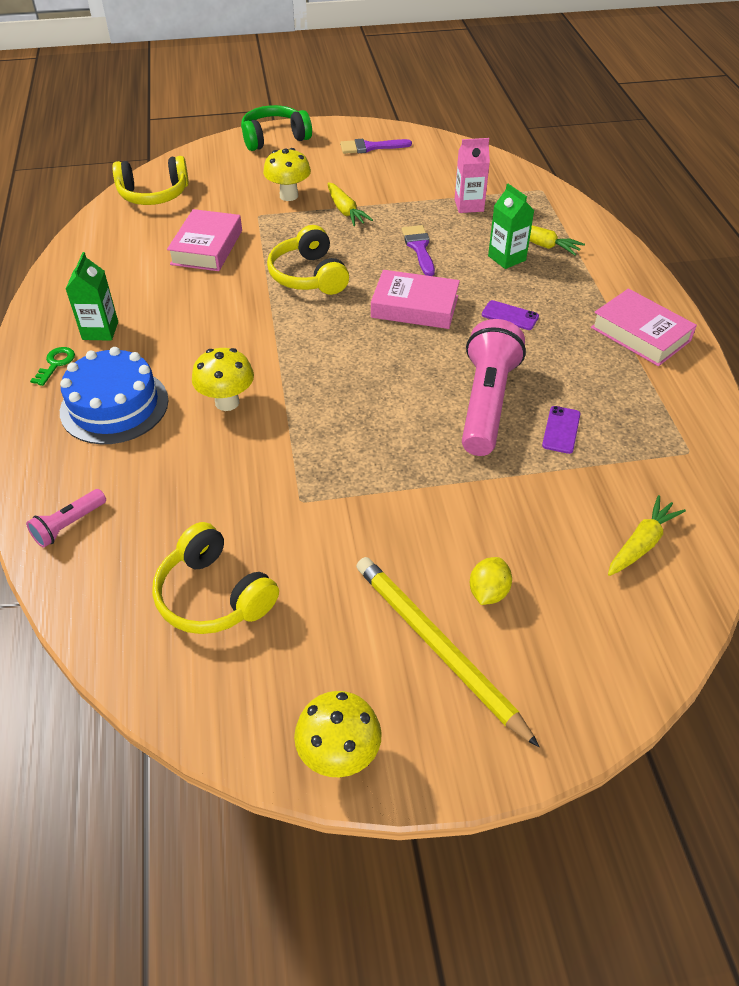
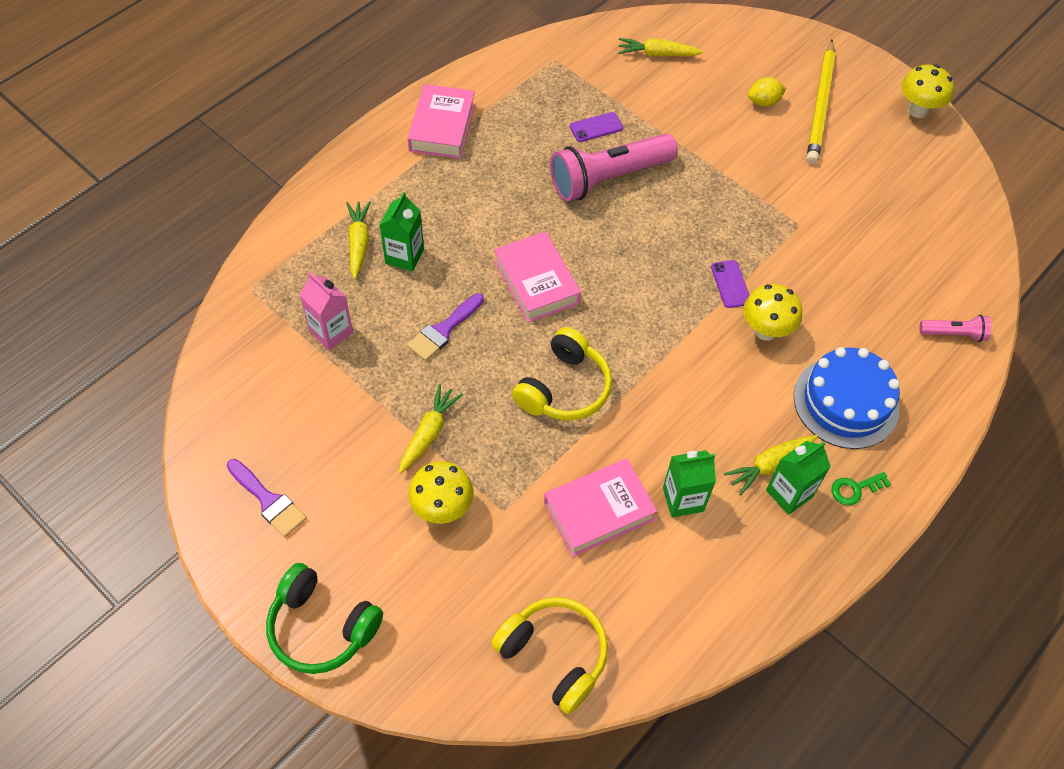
camera: 130 degrees left, 10 degrees up
yellow headphones [152,522,279,634] -> none
purple phone [482,300,539,330] -> purple phone moved to [711,260,750,308]
none -> green carton [663,450,716,518]
none -> yellow carrot [724,435,818,496]

